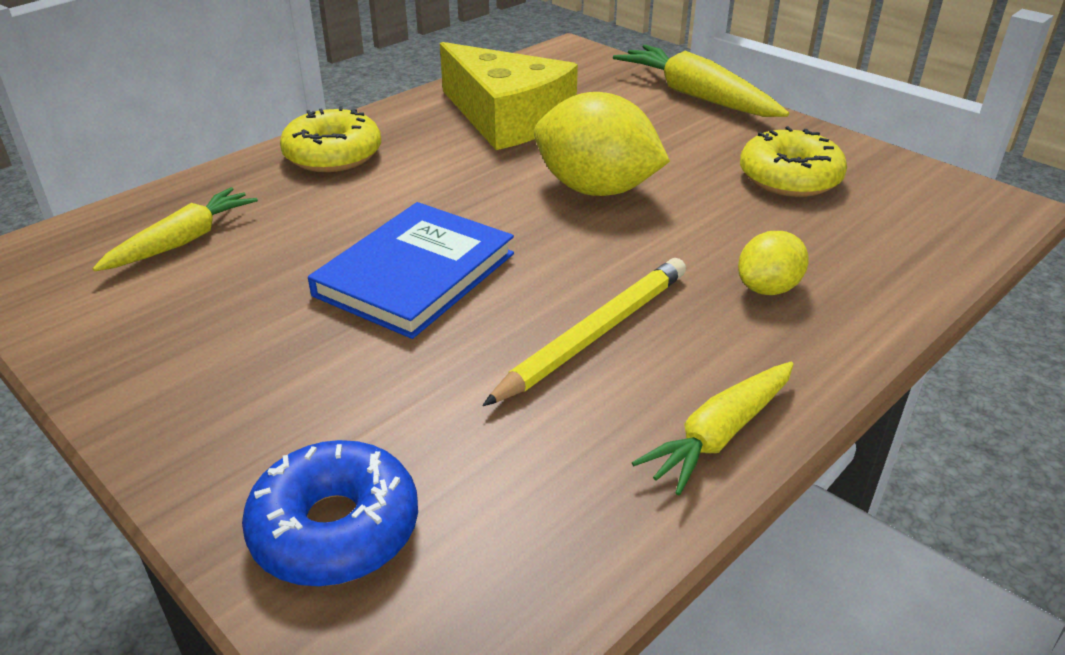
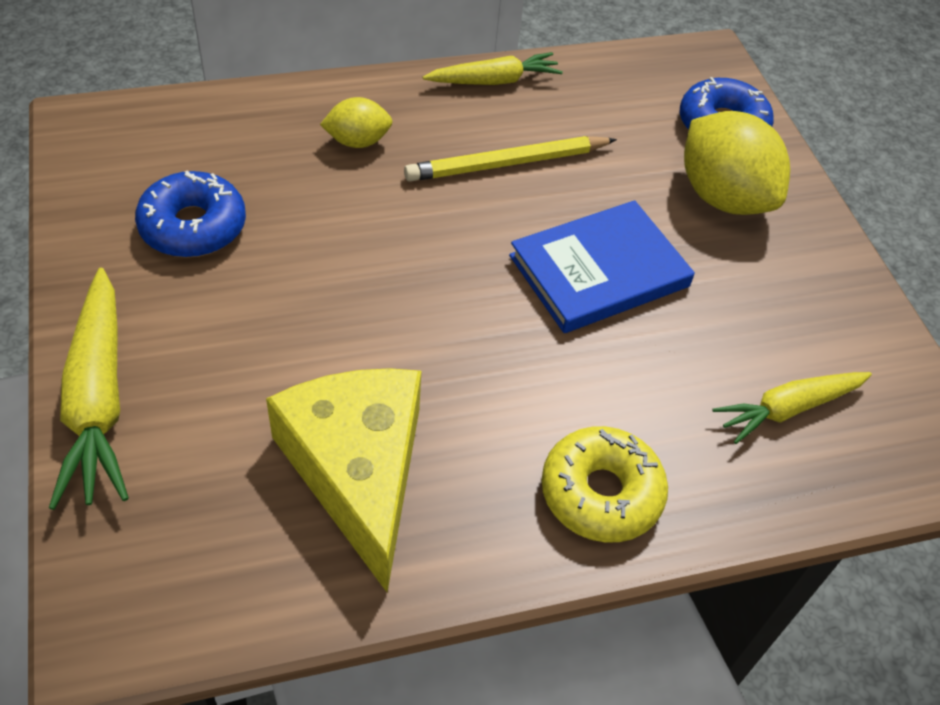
camera: 155 degrees left, 15 degrees up
yellow lemon [534,92,670,196] -> yellow lemon moved to [684,111,790,215]
yellow donut [740,126,847,197] -> blue donut [135,171,246,258]

